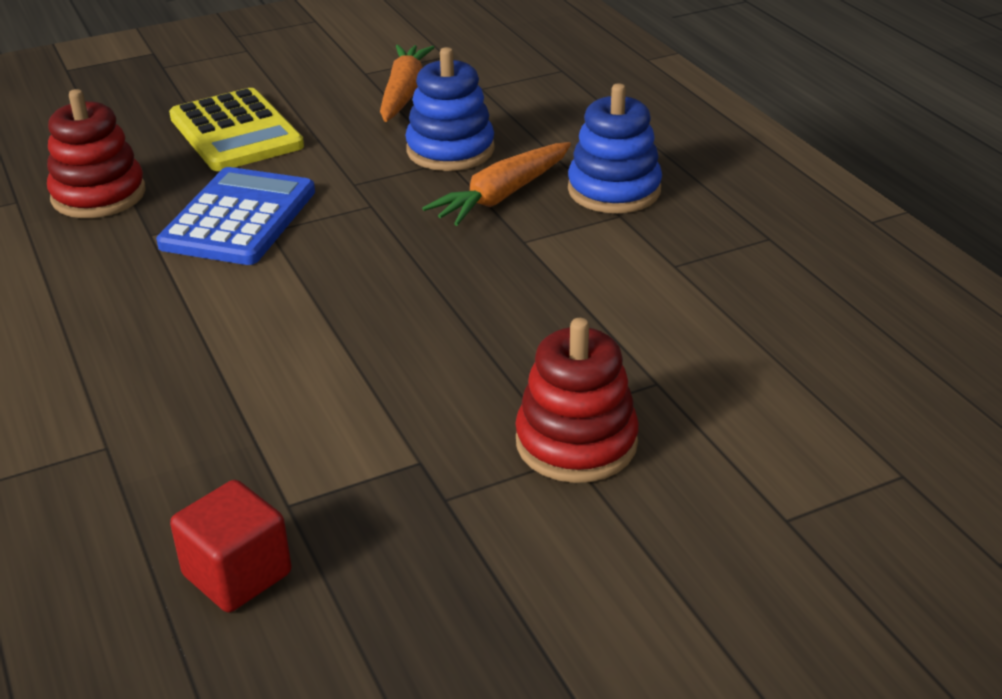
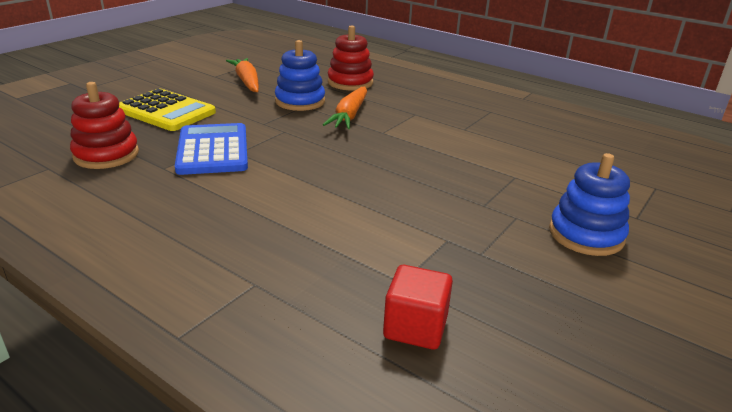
camera: 30 degrees left, 5 degrees down
red stacking toy [515,318,639,483] -> red stacking toy moved to [328,25,374,91]
blue stacking toy [568,83,662,213] -> blue stacking toy moved to [549,153,630,256]

